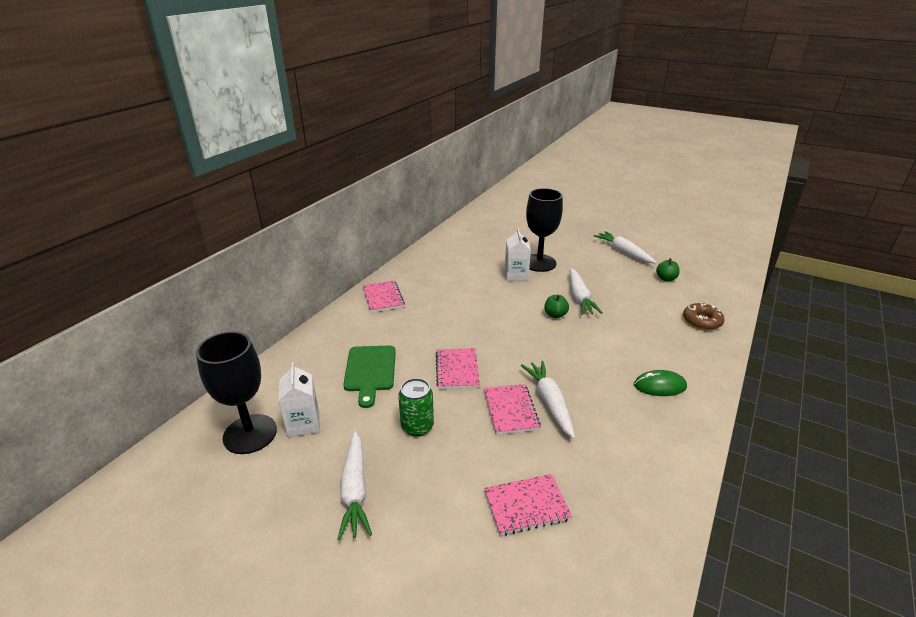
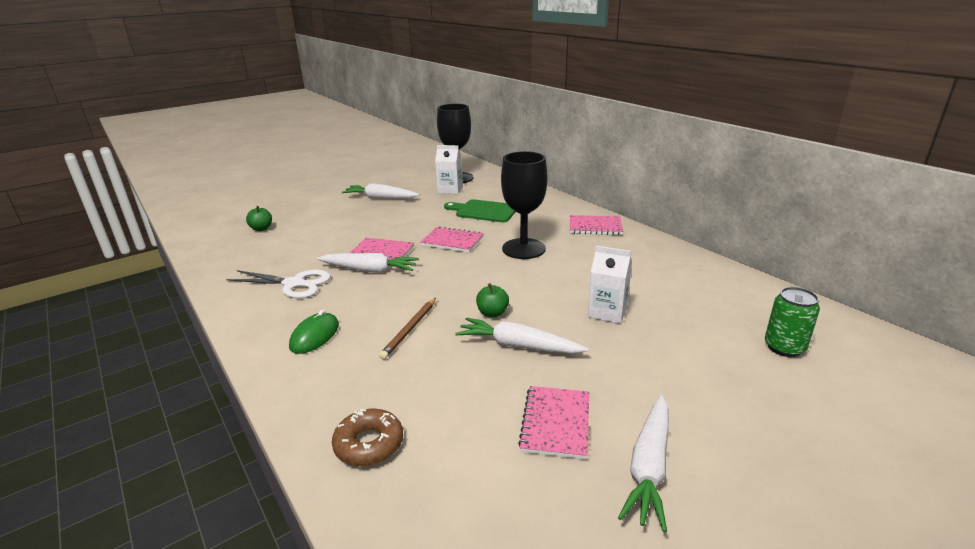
camera: 115 degrees right, 5 degrees down
green can [398,378,434,436] -> green can moved to [765,287,820,357]
pink notebook [484,474,572,536] -> pink notebook moved to [518,386,589,459]
black goblet [526,188,563,272] -> black goblet moved to [501,151,548,259]
white carrot [594,231,657,264] -> white carrot turned 120 degrees clockwise [618,395,669,532]
green apple [656,258,680,281] -> green apple moved to [246,206,272,231]
none -> white scissors [226,270,331,298]
none -> brown pencil [379,298,436,359]

